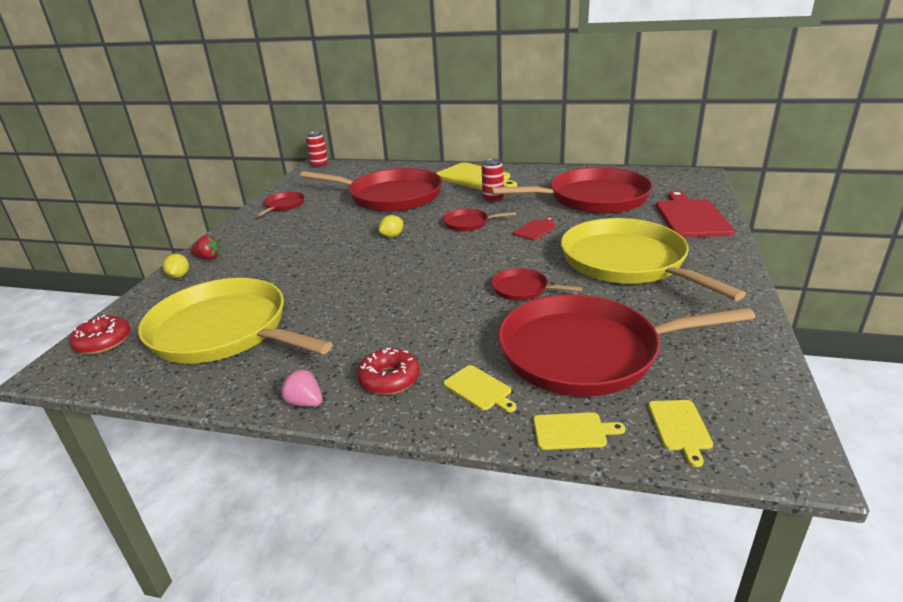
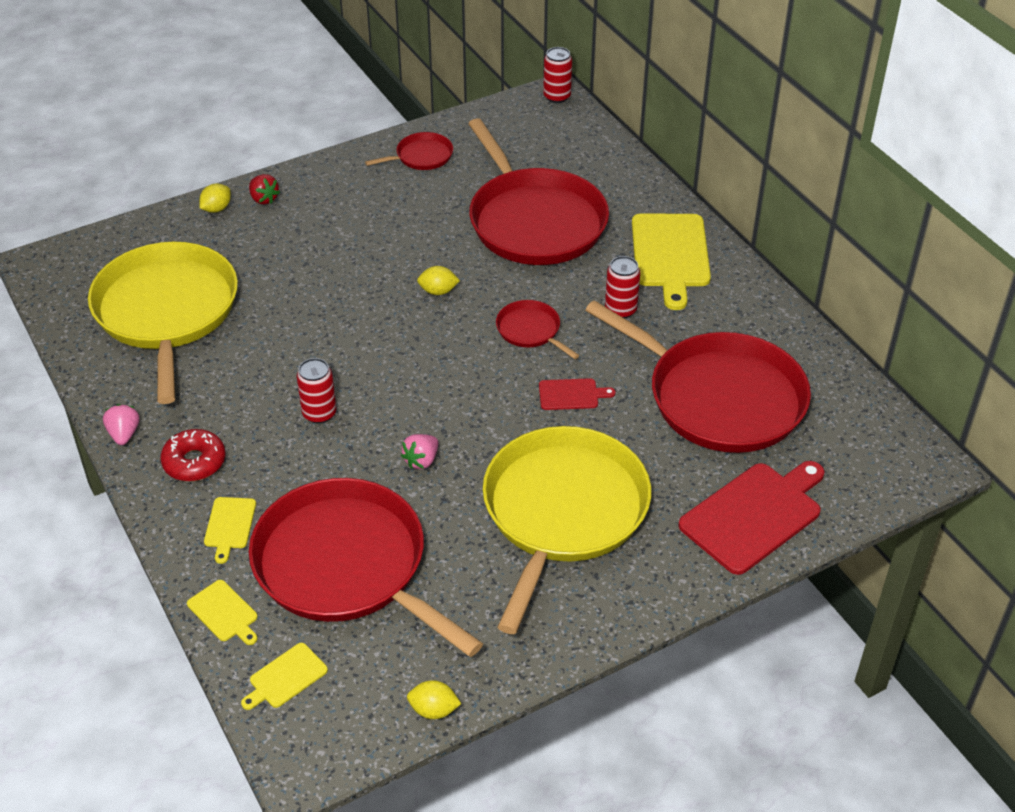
camera: 45 degrees right, 15 degrees up
red donut [69,315,131,354] -> none
red pan [491,268,582,301] -> pink strawberry [401,434,438,469]
none -> red can [297,358,337,424]
none -> yellow lemon [407,680,461,719]

